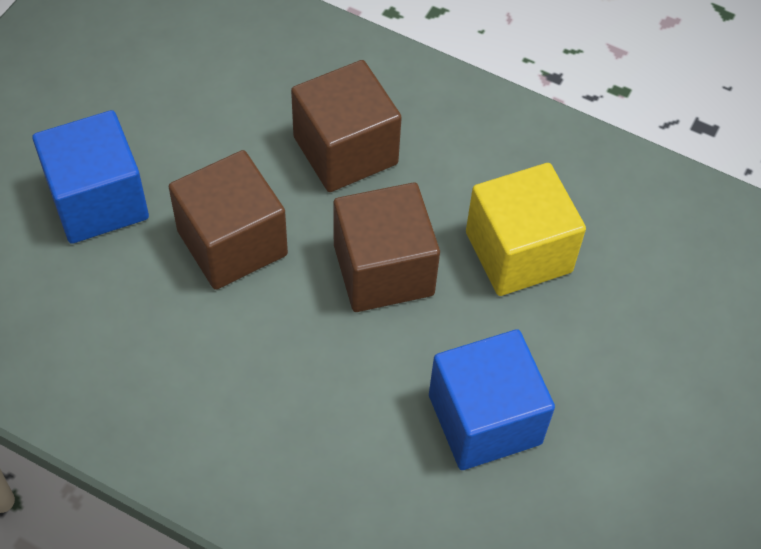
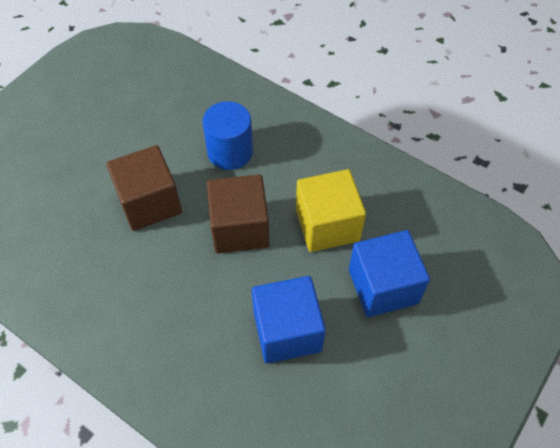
camera: 10 degrees right, 0 degrees up
blue cube [32,110,149,244] -> blue cube moved to [349,230,430,317]
brown cube [291,60,402,192] -> blue cylinder [202,101,253,170]

